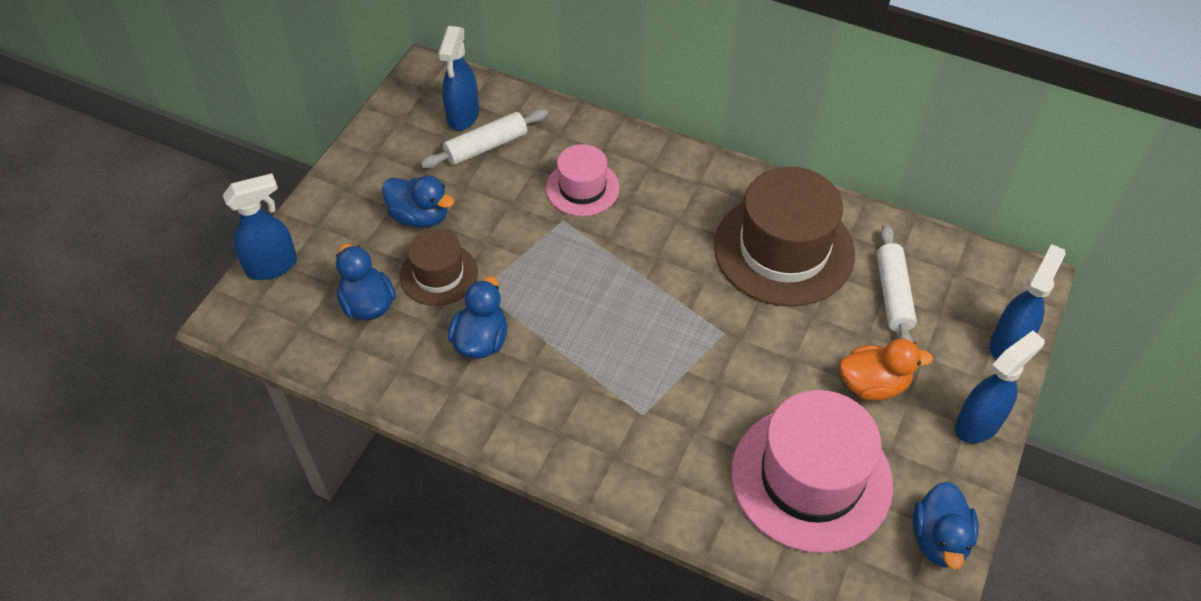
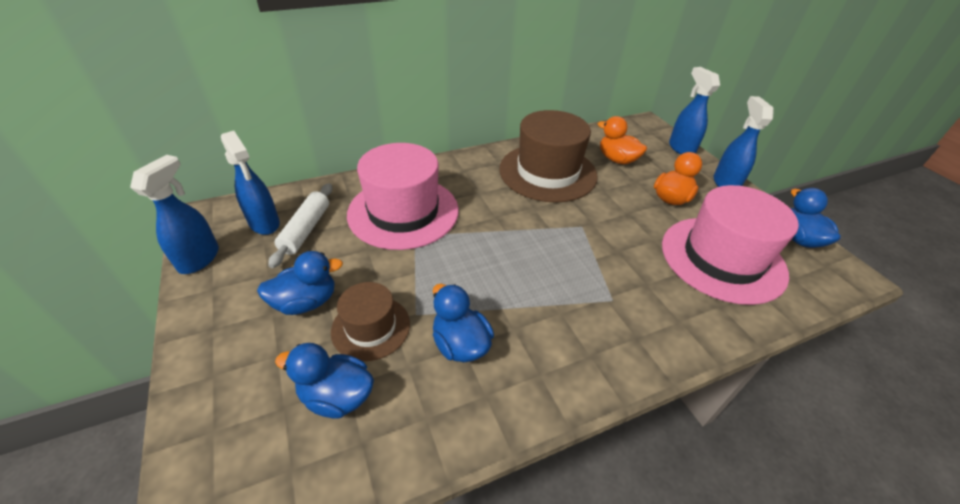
camera: 50 degrees left, 10 degrees down
blue spray bottle [223,173,297,280] -> blue spray bottle moved to [130,155,219,274]
pink hat [546,144,620,216] -> pink hat [347,143,459,250], size x1.83
white rolling pin [876,225,917,342] -> orange duck [598,116,647,164]
blue duck [913,482,979,570] -> blue duck turned 150 degrees counterclockwise [791,188,841,248]

